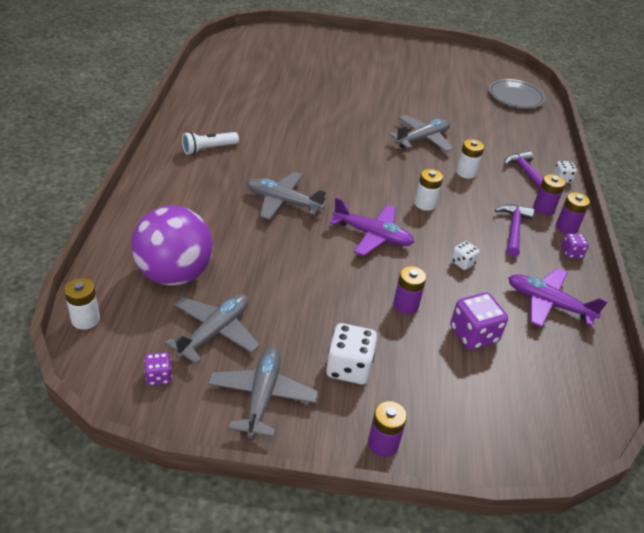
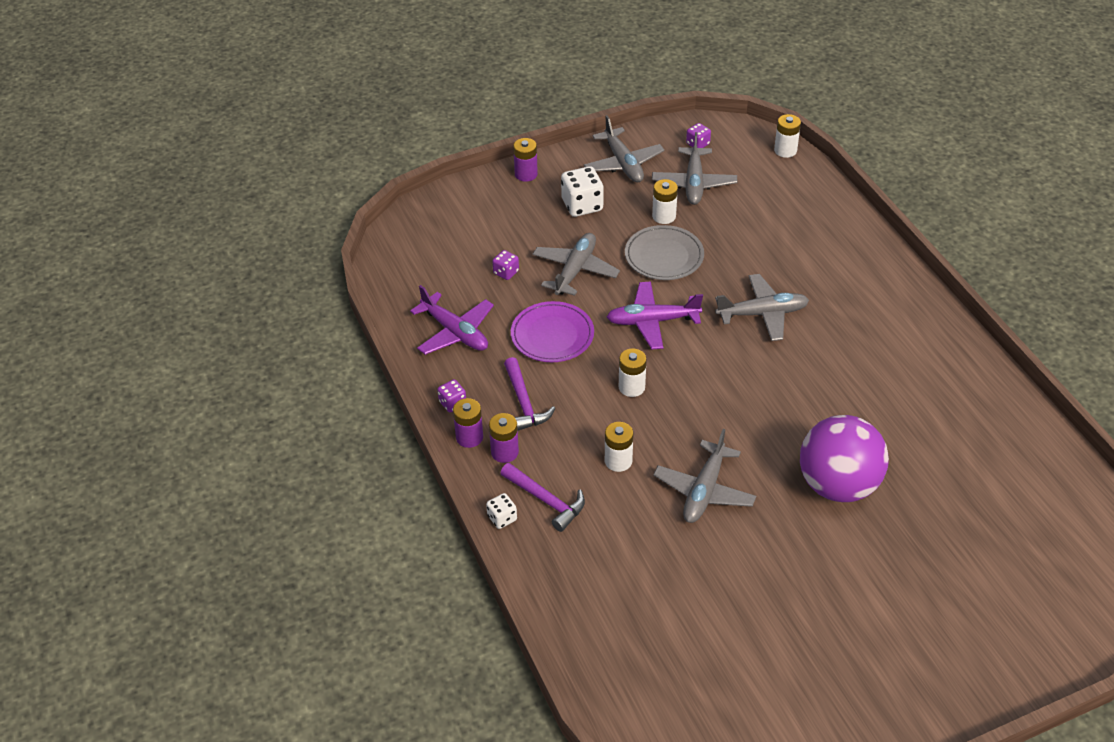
camera: 155 degrees right, 5 degrees up
purple ball [131,205,213,286] -> purple ball moved to [800,415,889,502]
white flashlight [182,132,239,155] -> none
purple battery [393,266,426,314] -> grey plane [533,233,620,296]
purple dice [450,292,508,350] -> purple dice [492,250,519,280], size x0.55
white dice [451,241,480,270] -> purple plate [511,301,594,362]
grey plate [489,79,546,108] -> grey plate moved to [625,225,704,280]
purple plane [508,268,608,328] -> purple plane turned 45 degrees clockwise [410,285,494,355]
none -> white battery [652,179,678,224]

